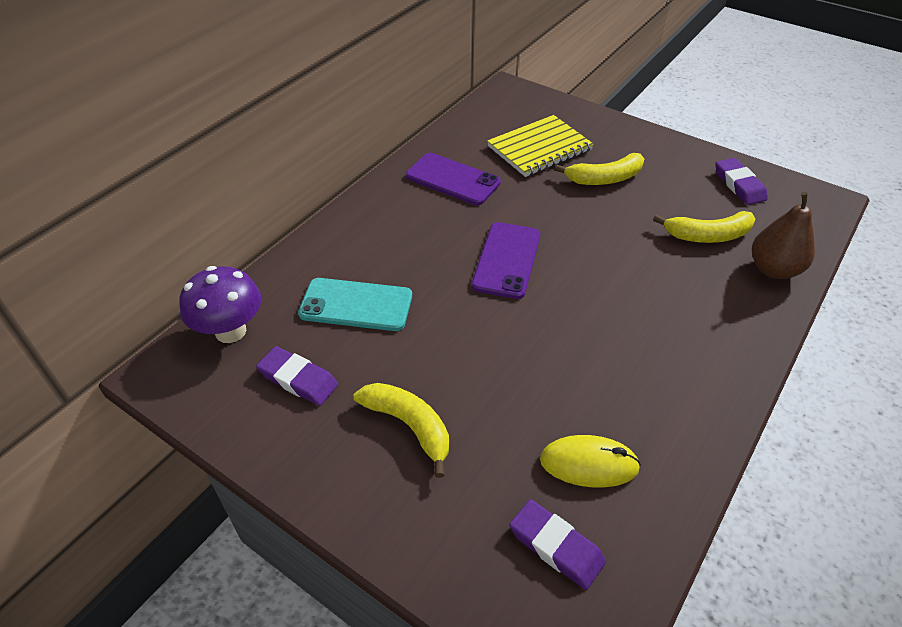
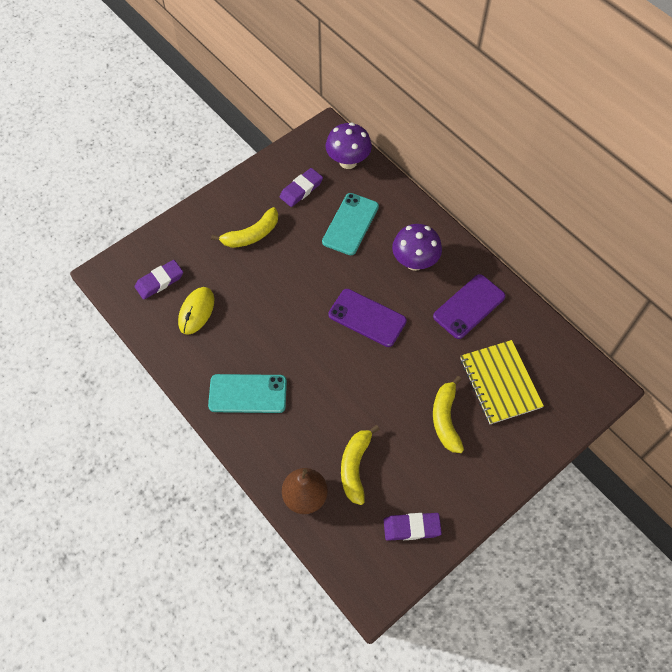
camera: 105 degrees right, 15 degrees up
none -> turquoise phone [208,374,287,413]
none -> purple mushroom [392,224,442,271]

